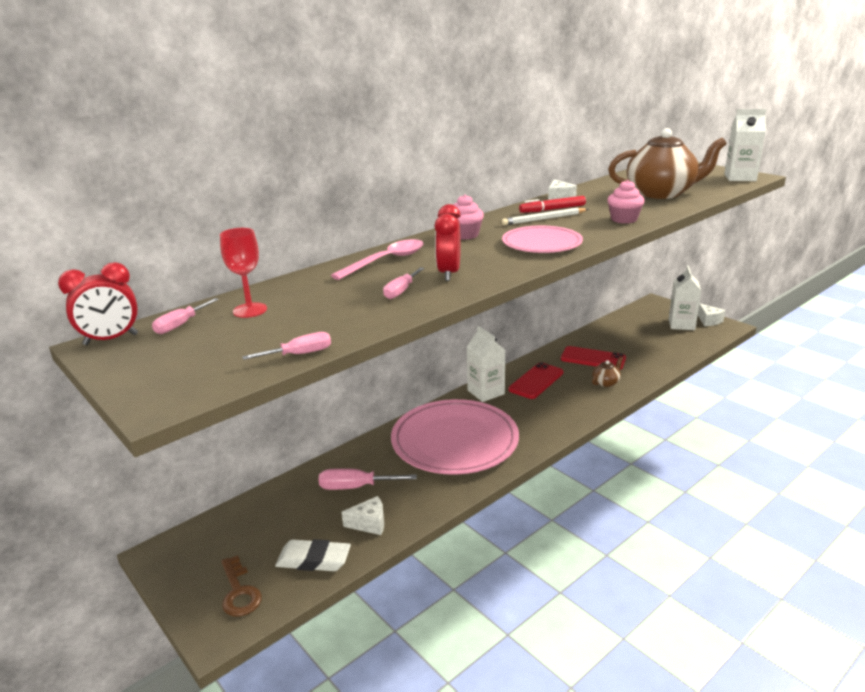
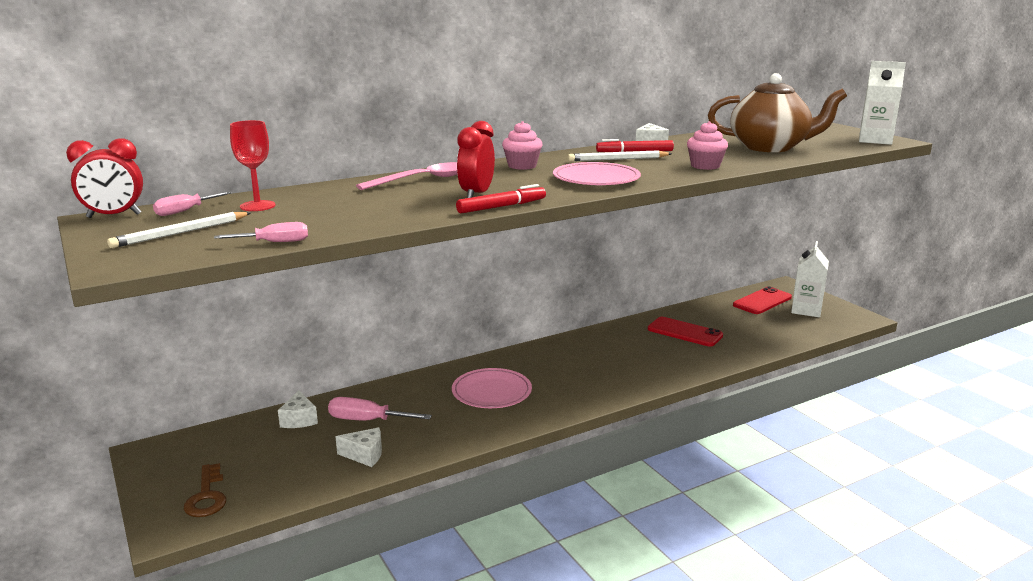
camera: 10 degrees right, 5 degrees down
white eraser [275,539,351,571] -> none
pink screwdriver [383,267,425,299] -> none
pink plate [391,399,519,475] -> pink plate [452,368,532,408], size x0.57
white carton [467,326,505,402] -> none
red phone [508,362,564,399] -> red phone moved to [733,286,792,314]
brown teapot [592,357,623,387] -> none
white cheese [698,303,725,326] -> white cheese moved to [278,390,318,428]
none -> white pencil [107,212,251,248]
none -> red marker [456,184,546,214]

